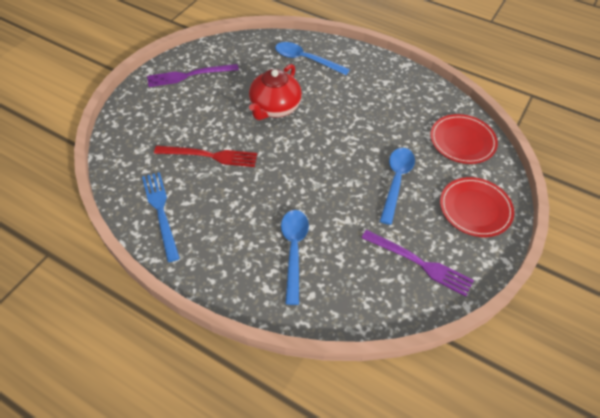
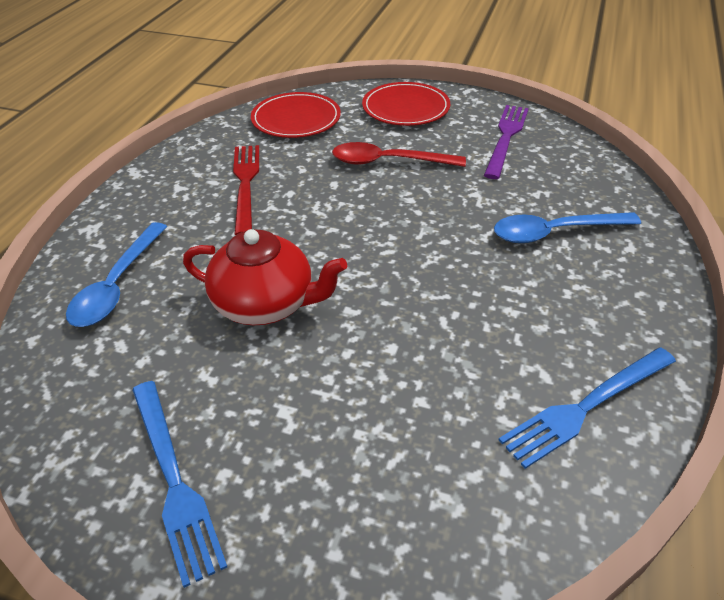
camera: 100 degrees left, 10 degrees down
purple fork [147,64,239,87] -> blue fork [132,381,227,588]
red fork [154,146,257,167] -> red fork moved to [233,145,259,235]
blue spoon [380,148,415,225] -> red spoon [332,142,466,167]

